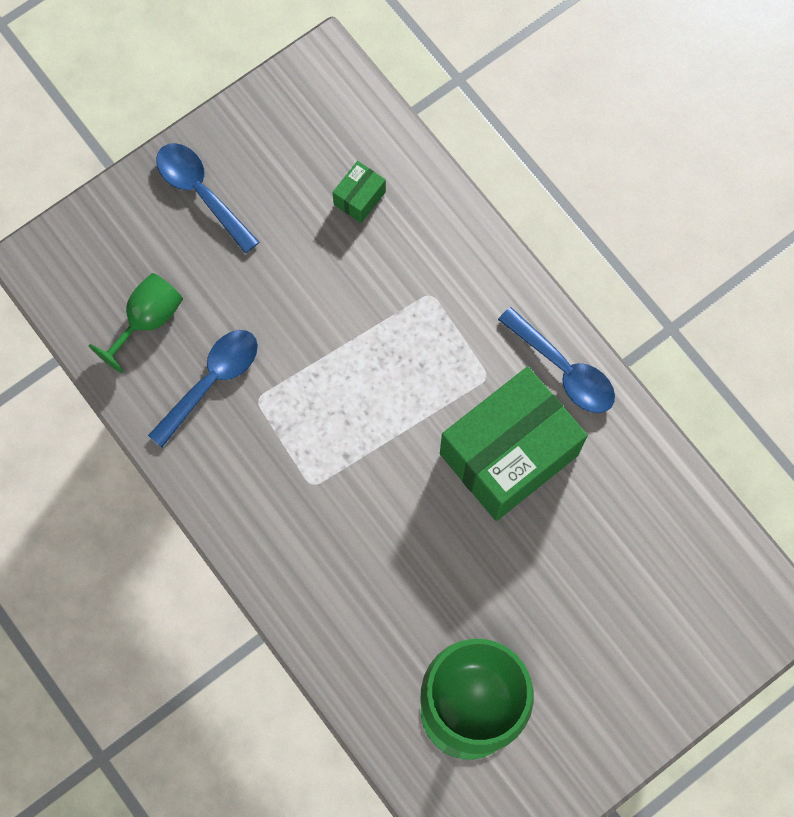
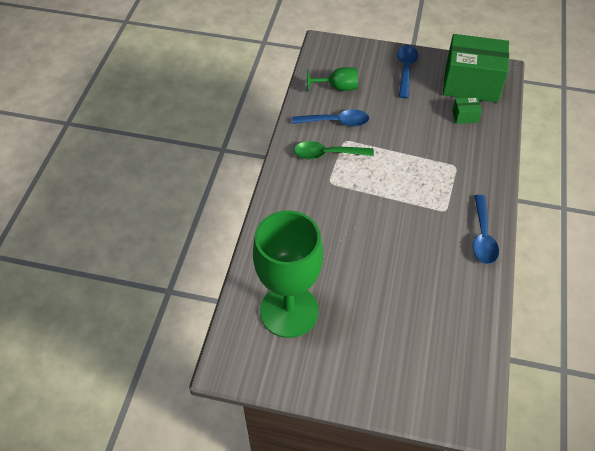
camera: 50 degrees right, 20 degrees down
green box [440,367,588,521] -> green box moved to [443,34,509,103]
none -> green spoon [294,141,374,159]

